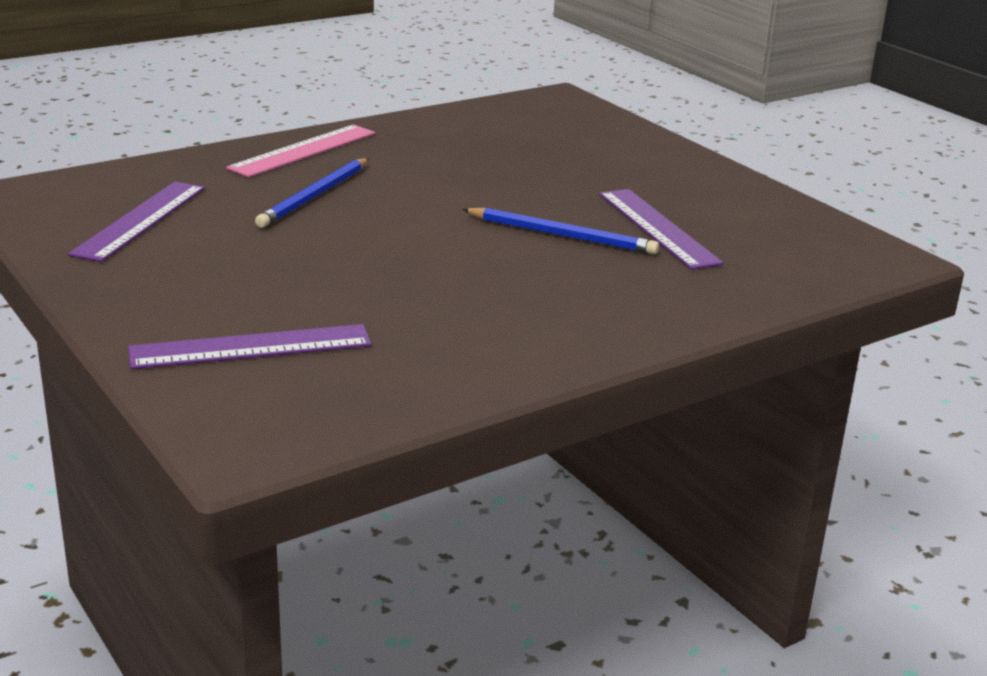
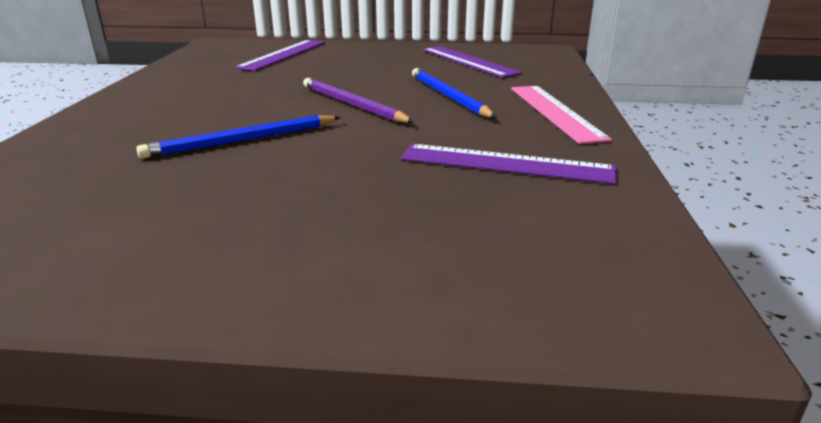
camera: 130 degrees right, 0 degrees up
purple ruler [599,189,724,270] -> purple ruler moved to [401,144,617,184]
none -> purple pencil [303,78,414,123]

